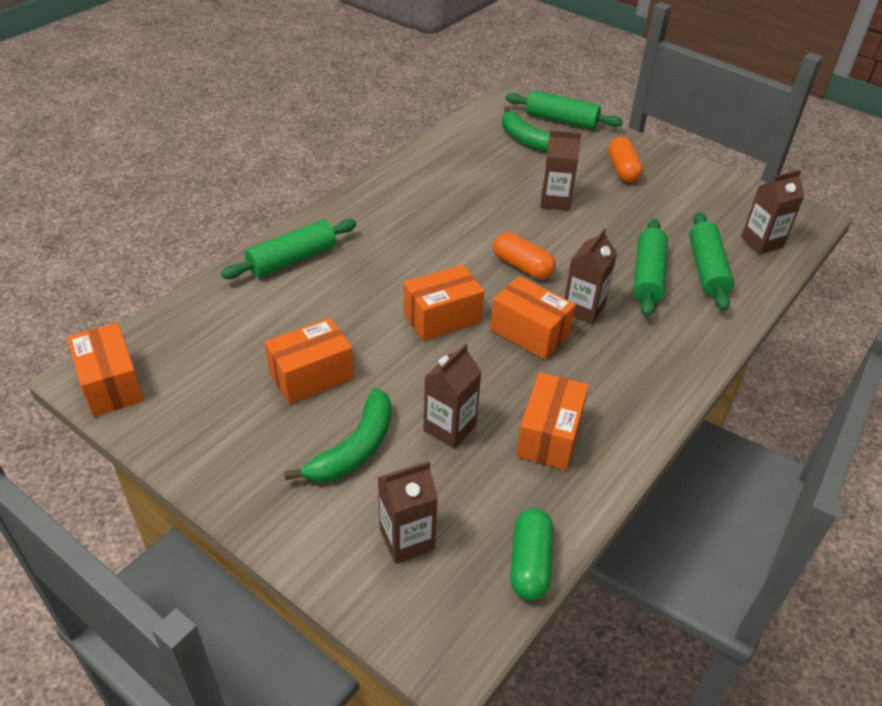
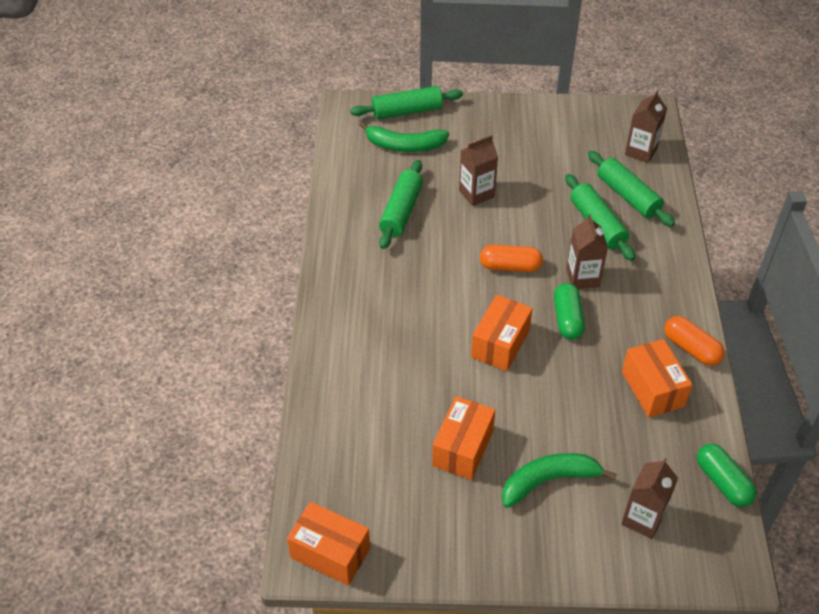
camera: 35 degrees left, 5 degrees up
green rolling pin [221,219,356,279] -> green rolling pin moved to [379,160,423,249]
green banana [284,388,391,482] -> green banana turned 105 degrees counterclockwise [502,453,617,508]
brown carton [423,343,481,449] -> none
orange box [490,276,576,360] -> green capsule [554,283,585,340]
orange capsule [608,137,643,183] -> orange capsule moved to [664,316,725,366]

